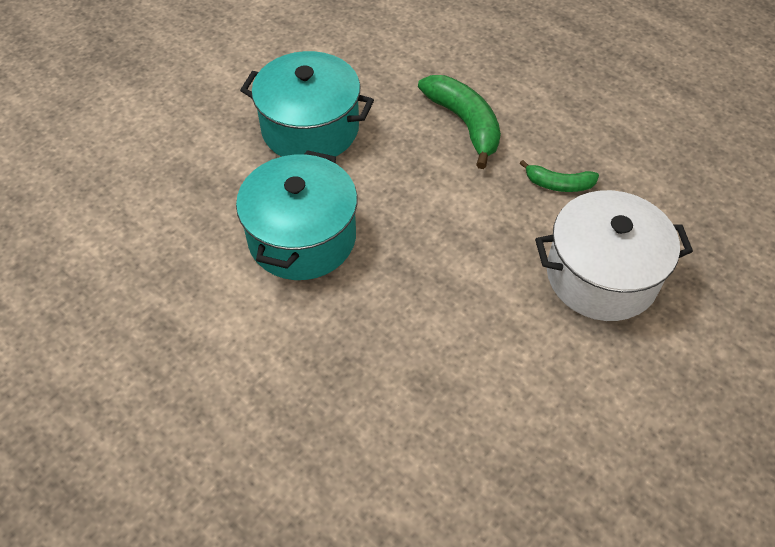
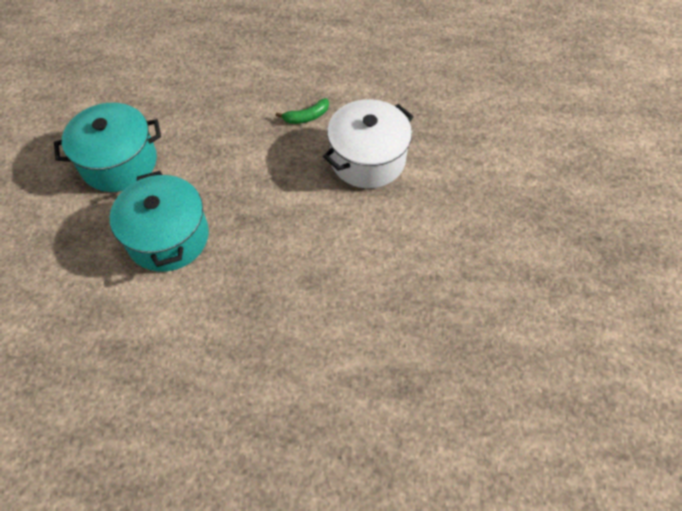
camera: 35 degrees left, 5 degrees up
green banana [418,75,501,169] -> none

